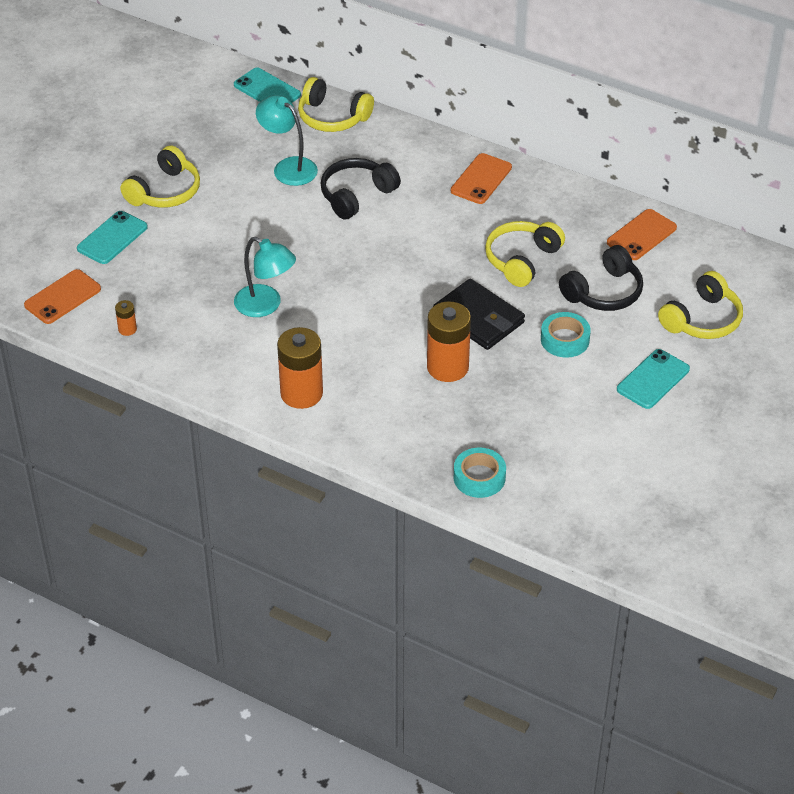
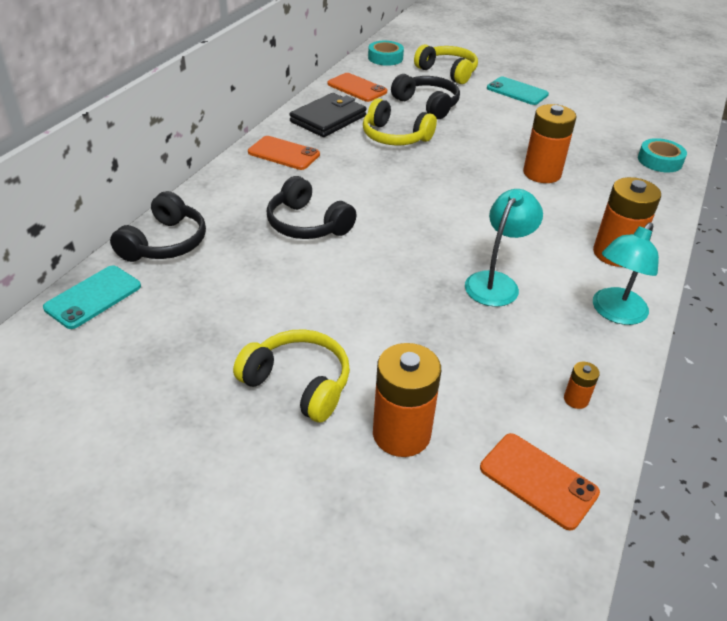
camera: 95 degrees left, 5 degrees down
turquoise phone [77,211,148,264] -> orange battery [373,343,441,457]
turquoise lamp [256,95,318,186] -> turquoise lamp moved to [593,222,659,325]
yellow headphones [298,77,374,132] -> black headphones [110,191,206,262]
black wallet [433,279,525,350] -> black wallet moved to [289,93,367,137]
turquoise tape [541,312,591,358] -> turquoise tape moved to [368,41,404,66]

